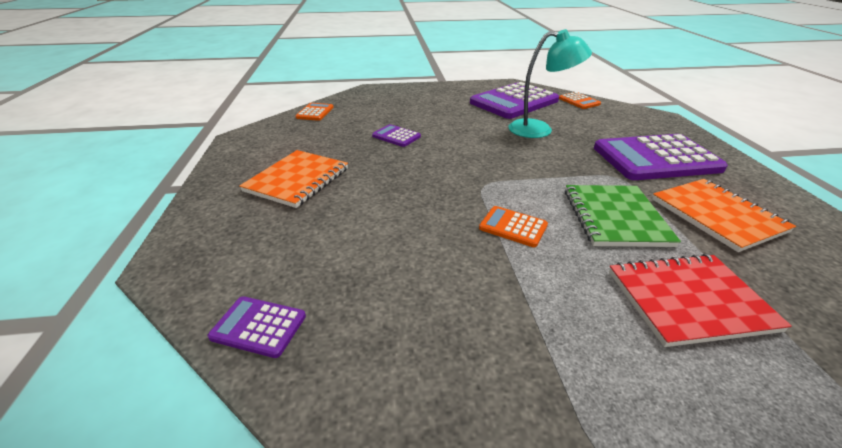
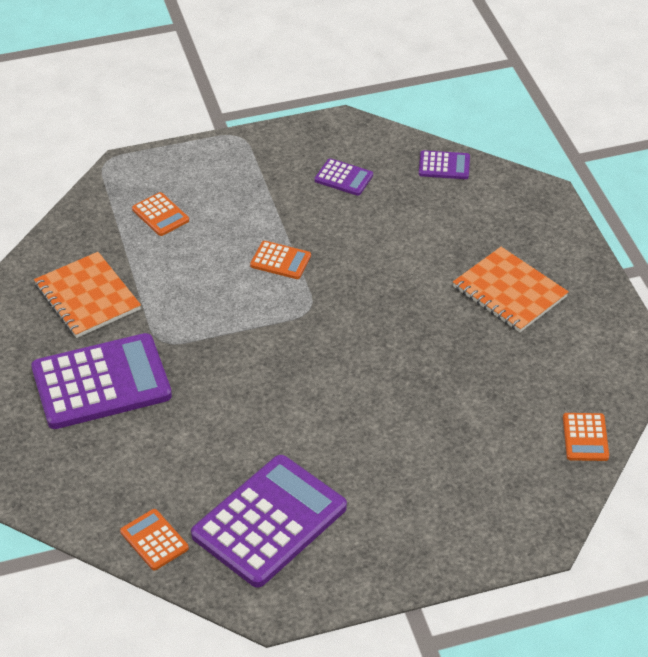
camera: 170 degrees right, 10 degrees up
orange notebook [239,150,348,208] -> orange notebook turned 60 degrees counterclockwise [453,247,569,332]
purple calculator [372,124,421,147] -> purple calculator moved to [315,158,373,196]
turquoise lamp [508,29,592,138] -> none
green notebook [565,185,681,247] -> none
red notebook [609,254,792,347] -> orange calculator [132,192,189,236]

